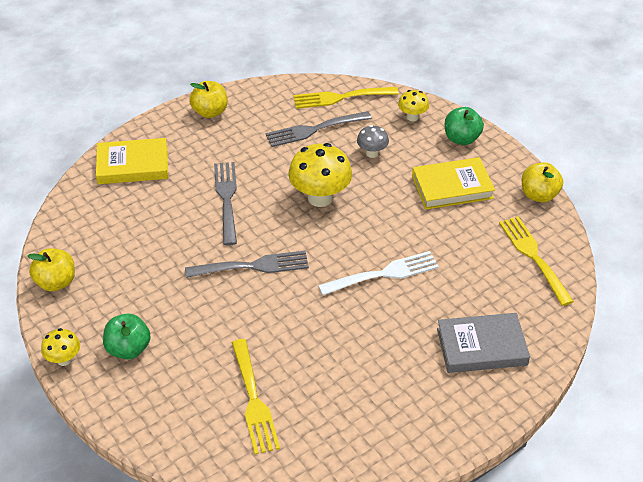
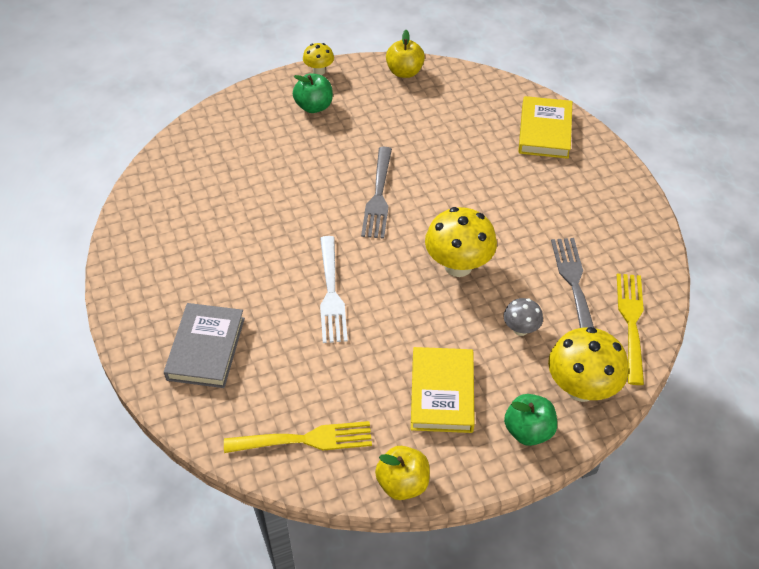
camera: 105 degrees right, 5 degrees up
yellow apple [189,81,228,118] -> none
grey fork [214,162,237,245] -> none
yellow fork [232,339,280,455] -> none
yellow mushroom [398,90,429,121] -> yellow mushroom [548,327,628,402], size x1.89

